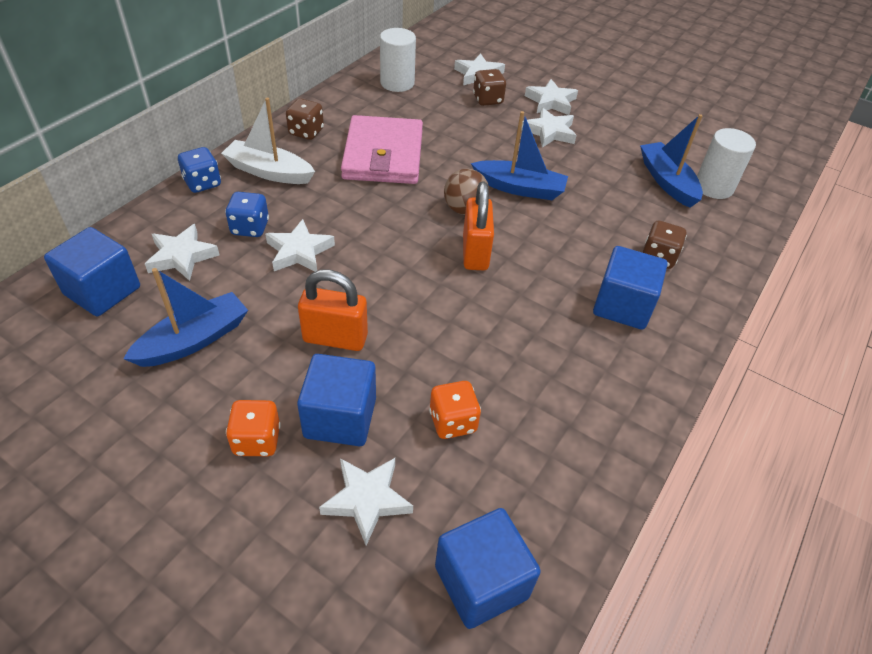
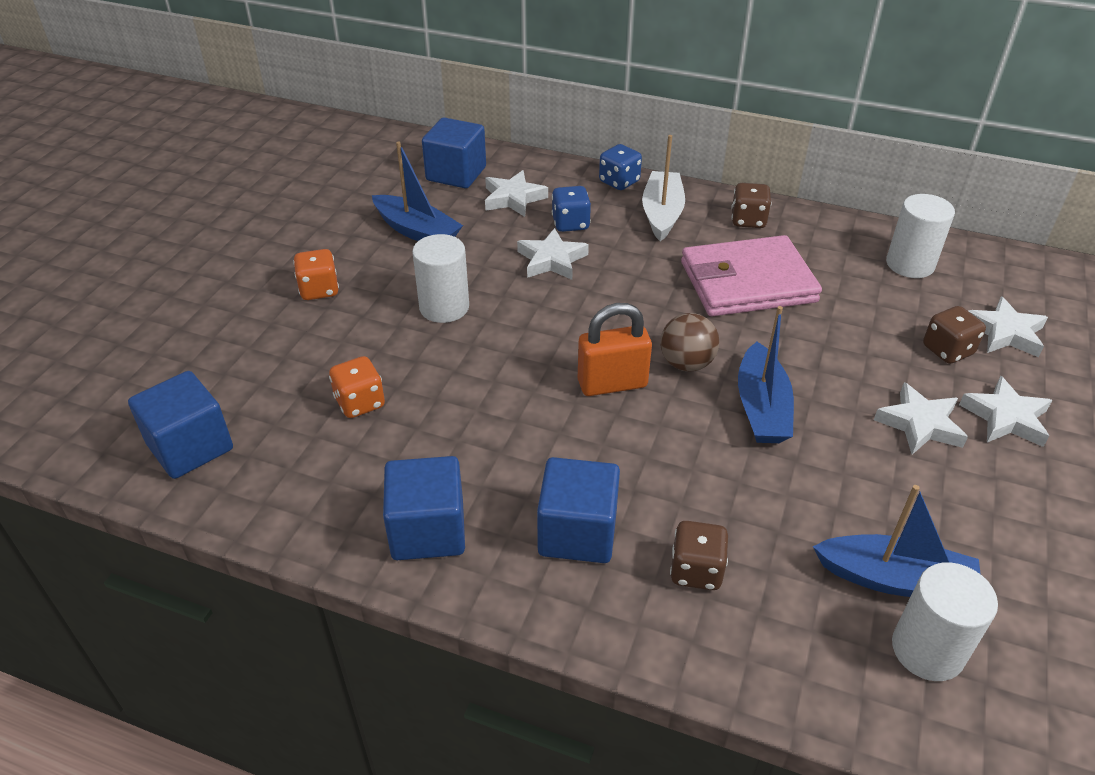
camera: 80 degrees right, 5 degrees down
blue cube [297,354,376,446] -> blue cube moved to [383,456,465,560]
orange padlock [298,270,368,351] -> white cylinder [412,234,469,323]
white star [319,458,413,545] -> none
blue boat [640,114,703,208] -> blue boat turned 45 degrees clockwise [813,485,981,597]

